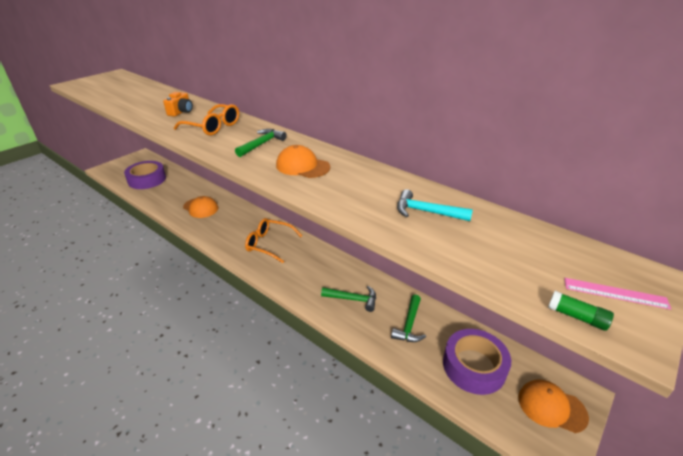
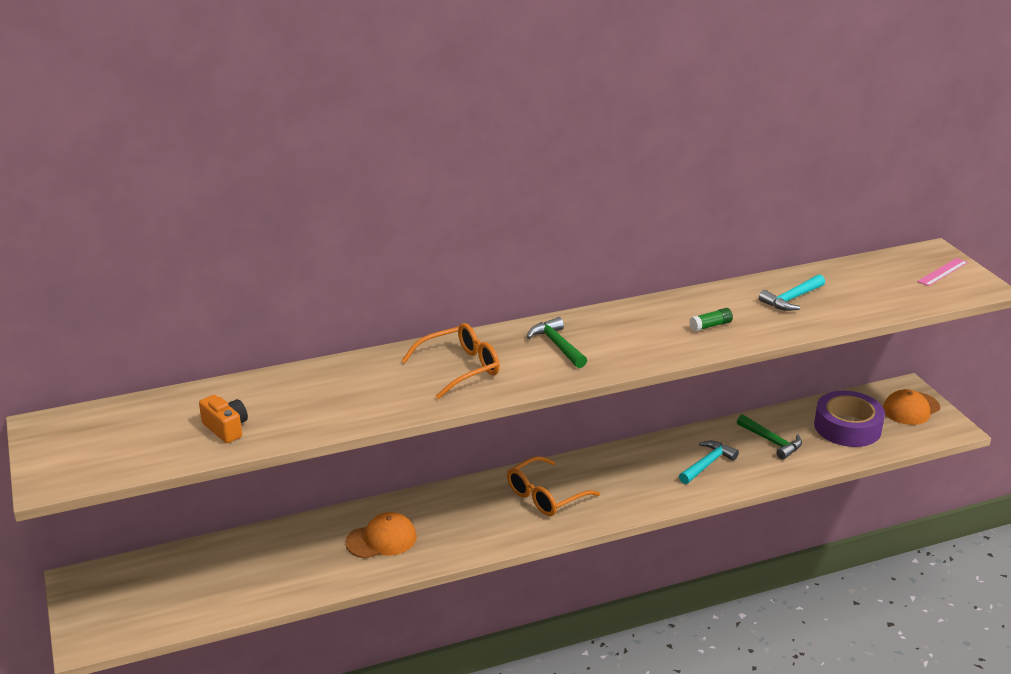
camera: 60 degrees left, 5 degrees down
purple tape [124,161,166,189] -> none
orange camera [163,92,193,117] -> orange camera moved to [199,395,248,443]
orange cap [276,145,330,178] -> none
green hammer [321,286,376,312] -> turquoise hammer [679,441,739,484]
green glue stick [548,291,614,331] -> green glue stick moved to [689,308,733,332]

